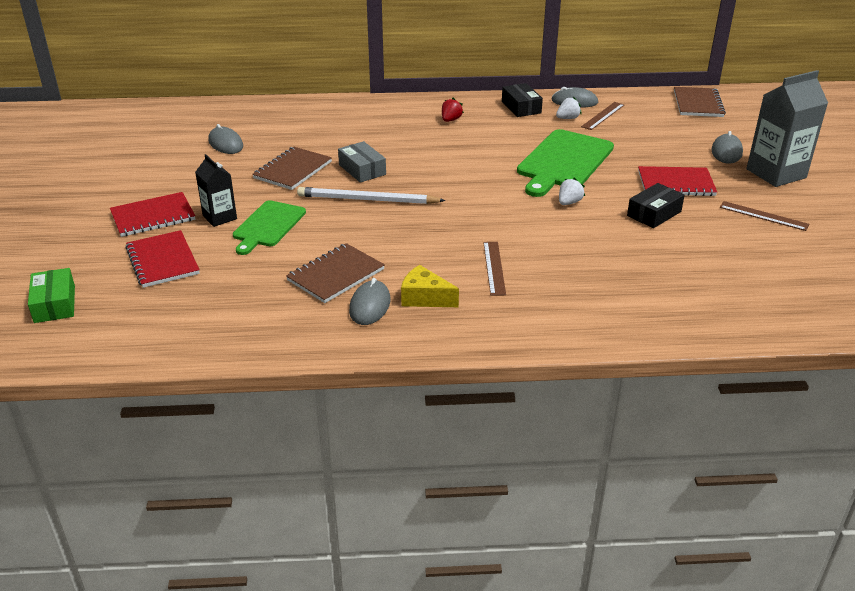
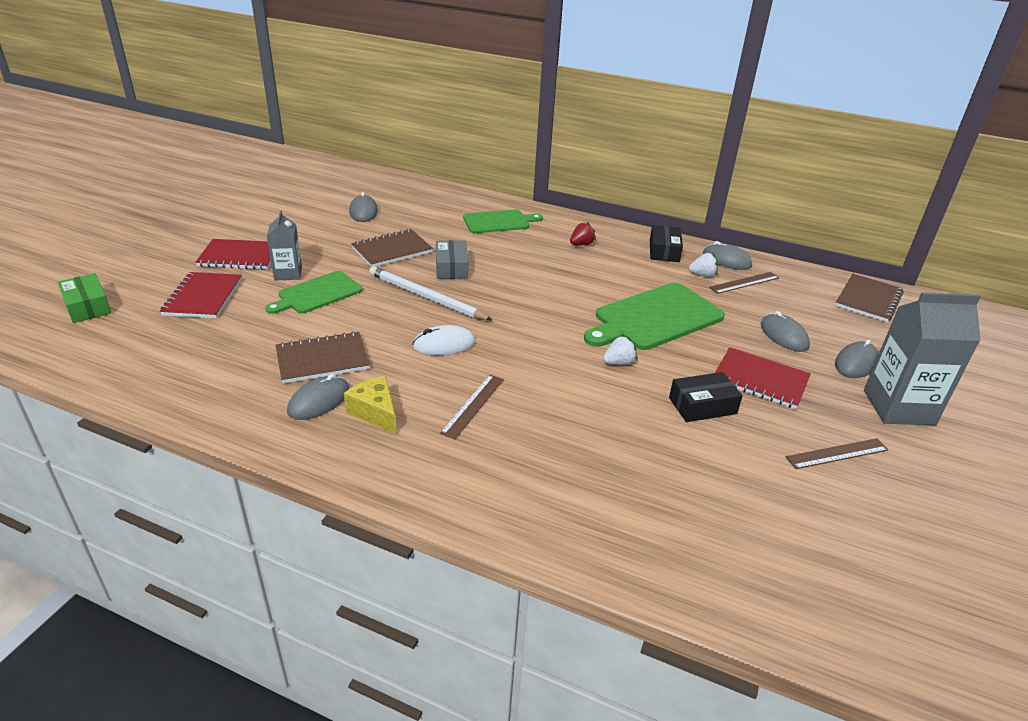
camera: 25 degrees right, 0 degrees up
green box [28,268,75,323] -> green box turned 45 degrees counterclockwise [58,273,111,323]
black carton [195,154,237,227] -> grey carton [267,210,302,280]
brown ruler [720,201,809,231] -> brown ruler turned 75 degrees counterclockwise [786,438,888,469]
none -> white mouse [412,325,475,355]
none -> green cutting board [463,209,543,233]
none -> grey mouse [761,311,810,352]

